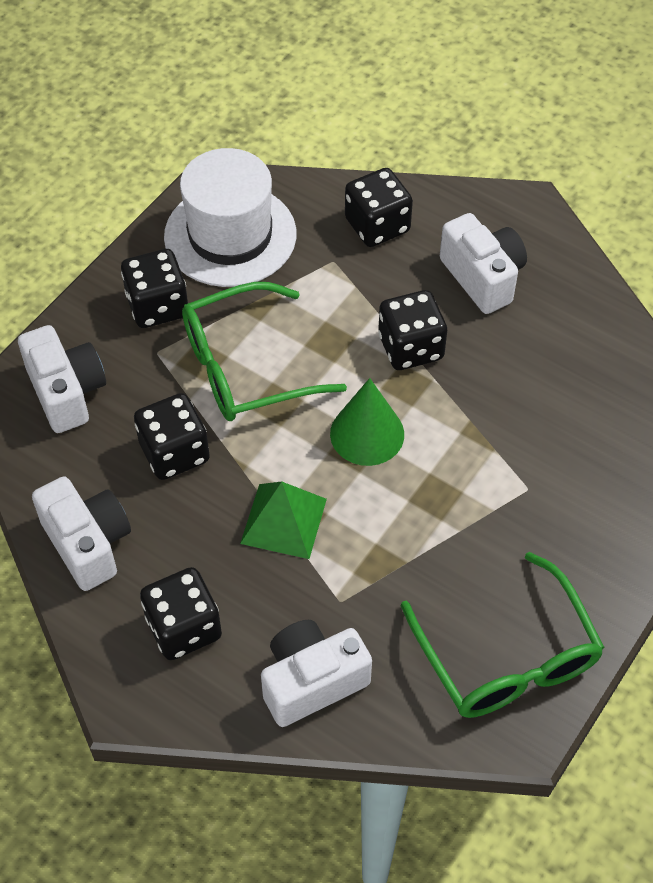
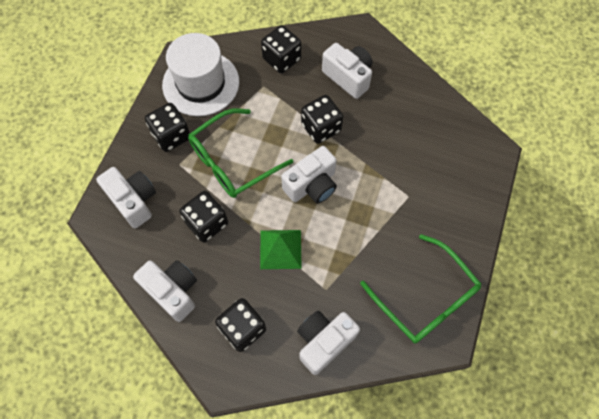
camera: 15 degrees left, 10 degrees up
green cone [330,378,404,466] -> white camera [281,146,337,204]

